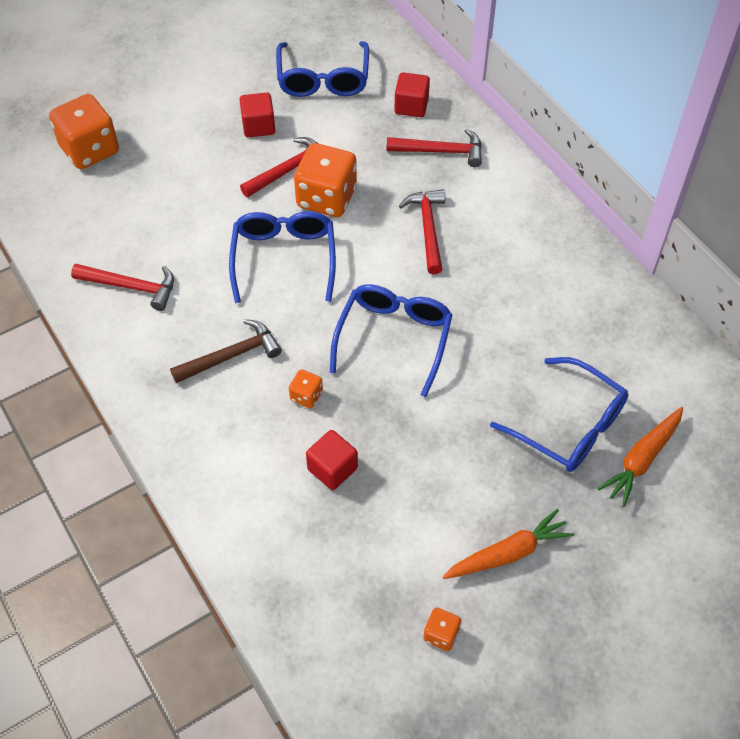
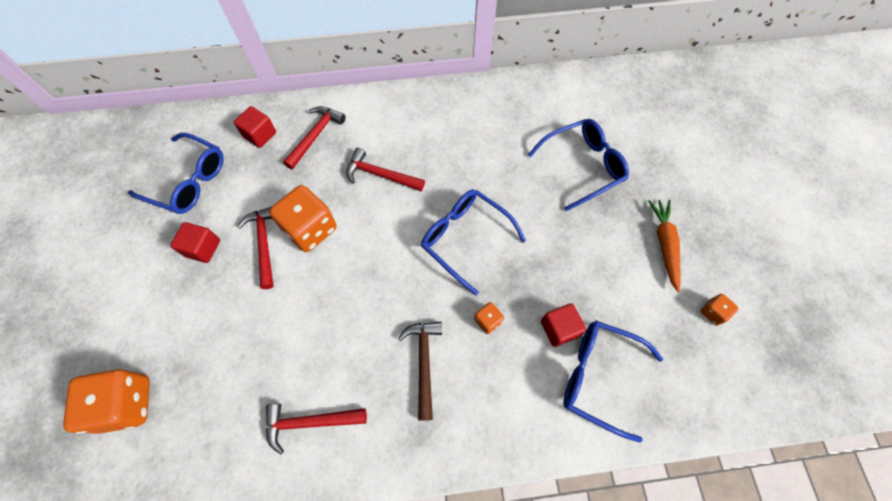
camera: 65 degrees left, 10 degrees up
red hammer [71,264,174,311] -> red hammer turned 135 degrees counterclockwise [266,404,367,454]
blue glasses [229,211,336,303] -> blue glasses moved to [563,321,663,443]
orange carrot [598,407,683,507] -> none

